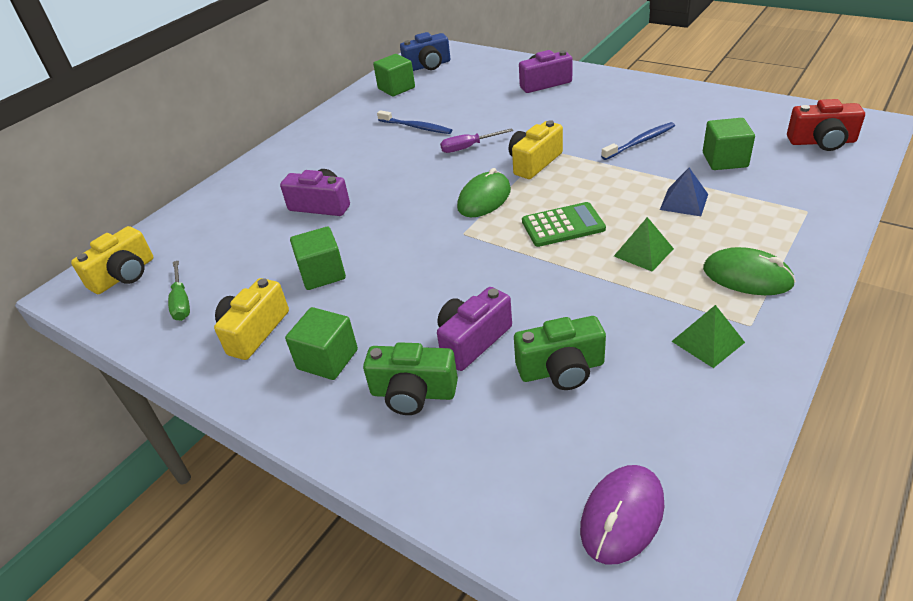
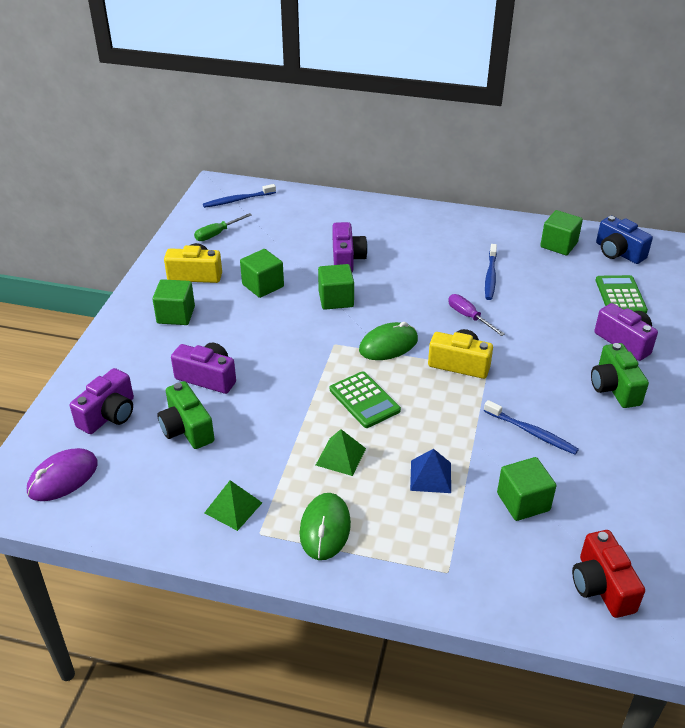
camera: 65 degrees right, 0 degrees up
yellow camera [71,226,153,294] -> blue toothbrush [203,184,276,208]
green camera [363,342,458,415] -> green camera moved to [591,343,649,408]
green mouse [457,168,511,217] -> green mouse turned 45 degrees counterclockwise [359,322,418,360]
purple mouse [580,465,665,565] -> purple mouse turned 60 degrees counterclockwise [27,448,98,501]
none -> purple camera [70,368,134,434]
none -> green cube [318,264,354,310]
none -> green calculator [596,275,648,313]

